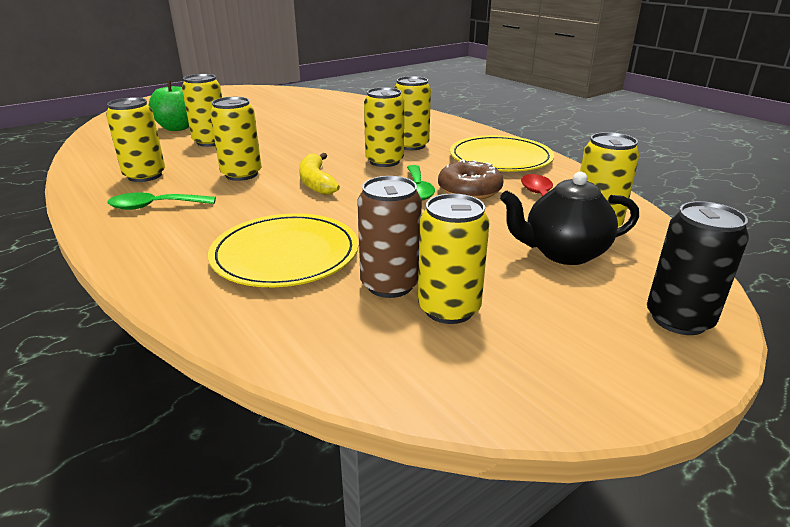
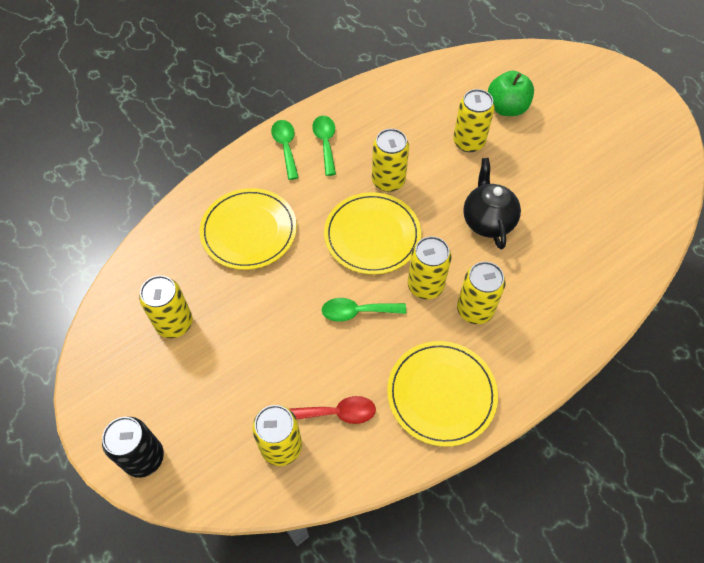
camera: 90 degrees right, 30 degrees up
yellow can [106,97,165,182] -> none
yellow banana [299,153,340,195] -> yellow plate [324,192,421,275]
brown can [357,176,422,298] -> none
brown donut [438,159,503,200] -> none
black teapot [500,172,639,265] -> black teapot moved to [463,158,521,249]
none -> green spoon [271,120,299,180]

